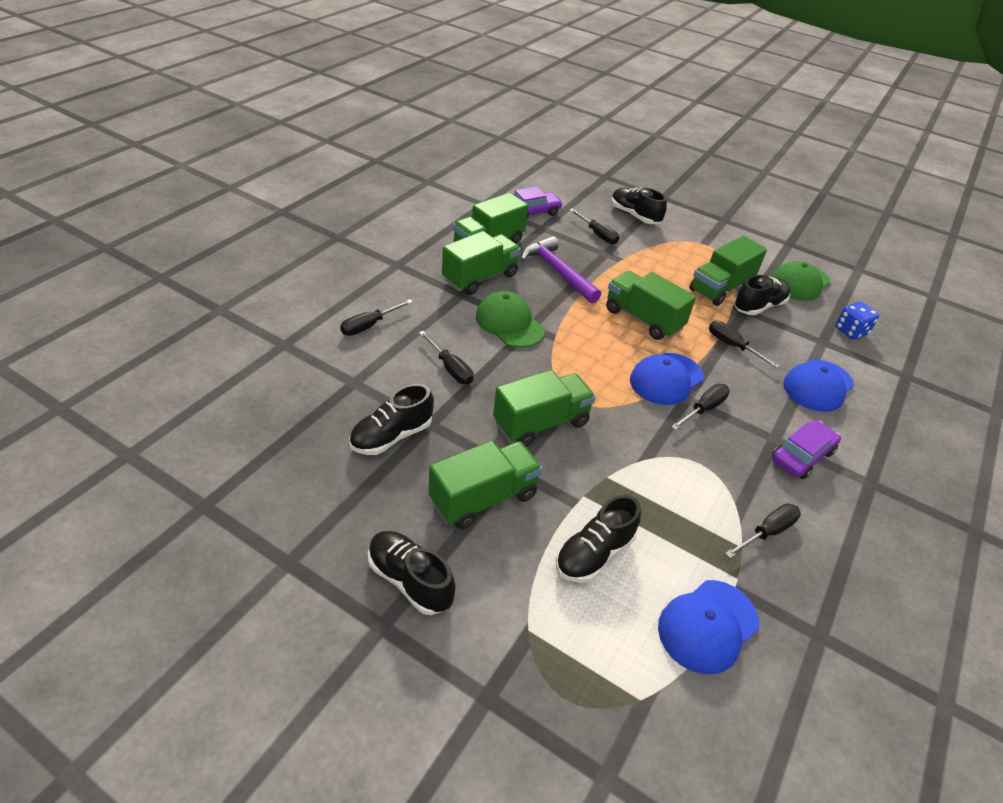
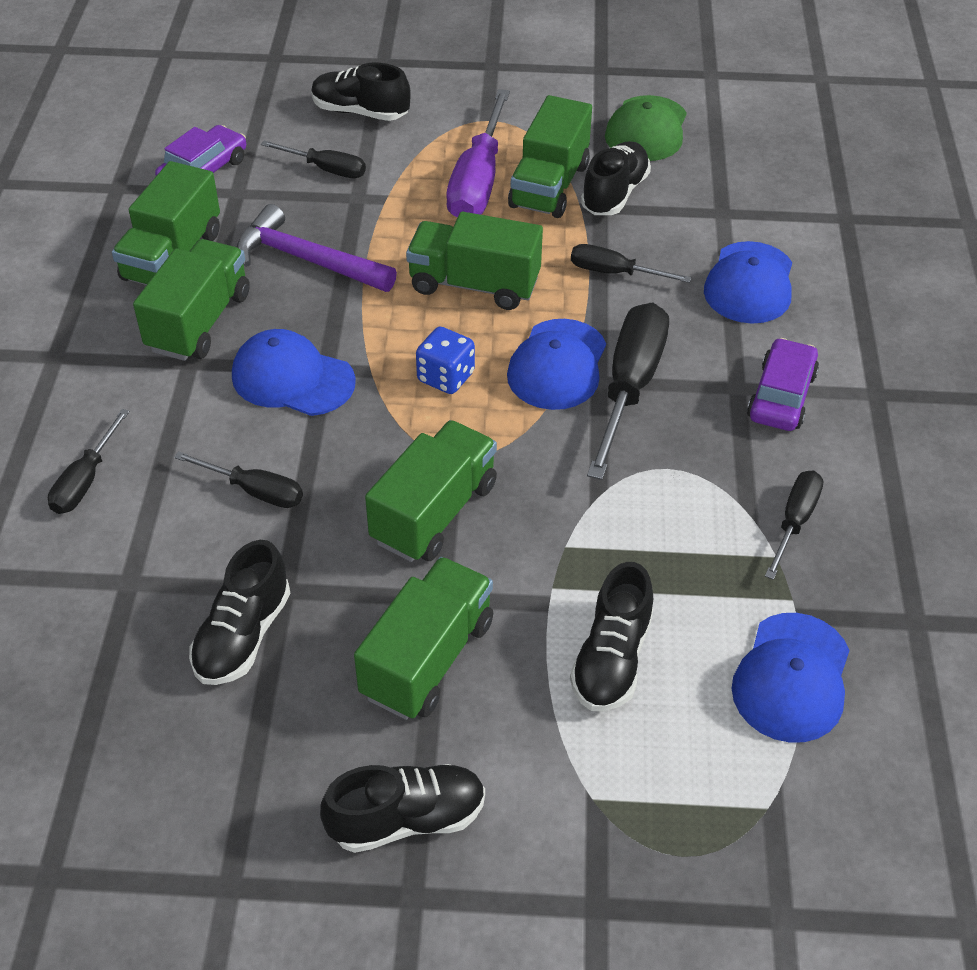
camera: 25 degrees left, 5 degrees up
black shoe [368,531,455,615] -> black shoe turned 150 degrees clockwise [320,764,485,853]
green cap [476,291,545,348] -> blue cap [232,329,356,416]
black screwdriver [671,384,730,430] -> black screwdriver [587,303,669,480], size x1.79
blue dice [836,302,879,339] -> blue dice moved to [416,327,475,394]
none -> purple screwdriver [446,89,510,218]

